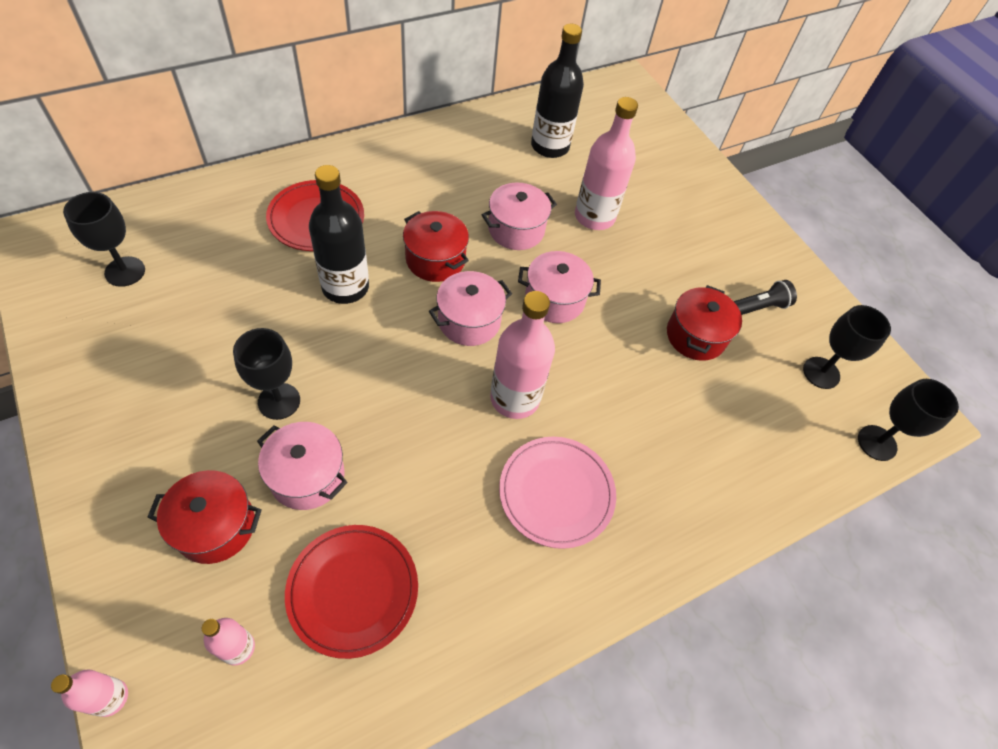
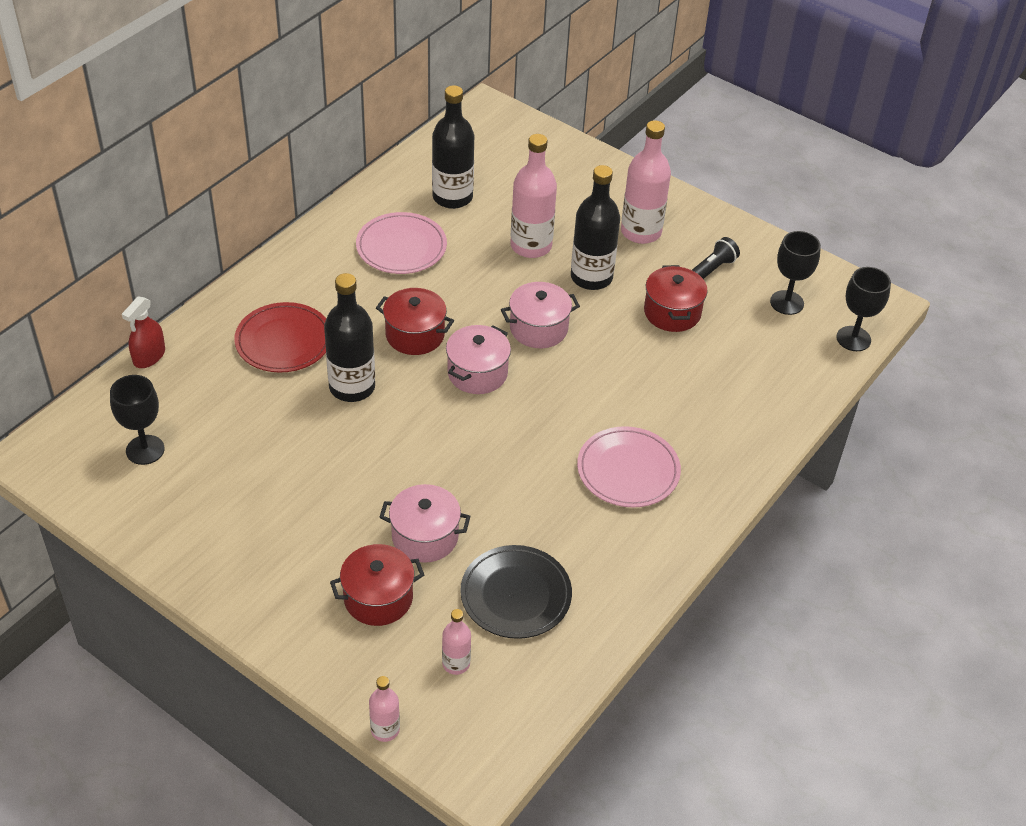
camera: 20 degrees left, 10 degrees down
black goblet [233,328,300,420] -> none
red plate [285,525,418,659] -> black plate [460,545,572,639]
pink pot [482,183,557,250] -> none
pink bottle [490,291,555,419] -> pink bottle moved to [621,120,671,244]
none -> red spray bottle [122,296,165,368]
none -> pink plate [356,212,447,274]
none -> black bottle [571,165,620,290]

